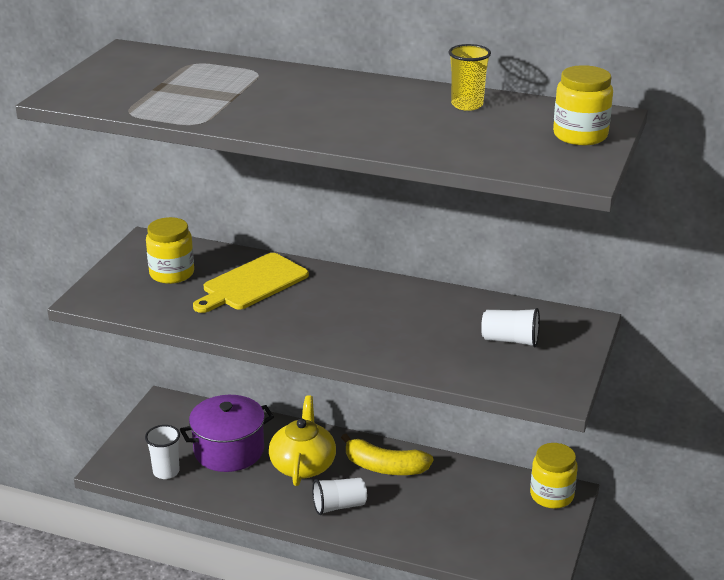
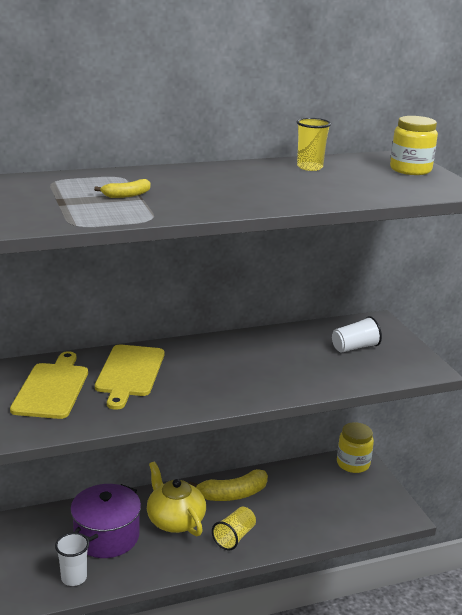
camera: 40 degrees left, 5 degrees down
yellow jar [146,217,194,284] -> yellow cutting board [10,351,88,419]
white cup [312,478,367,515] -> yellow cup [212,507,256,550]
none -> yellow banana [94,179,151,198]

